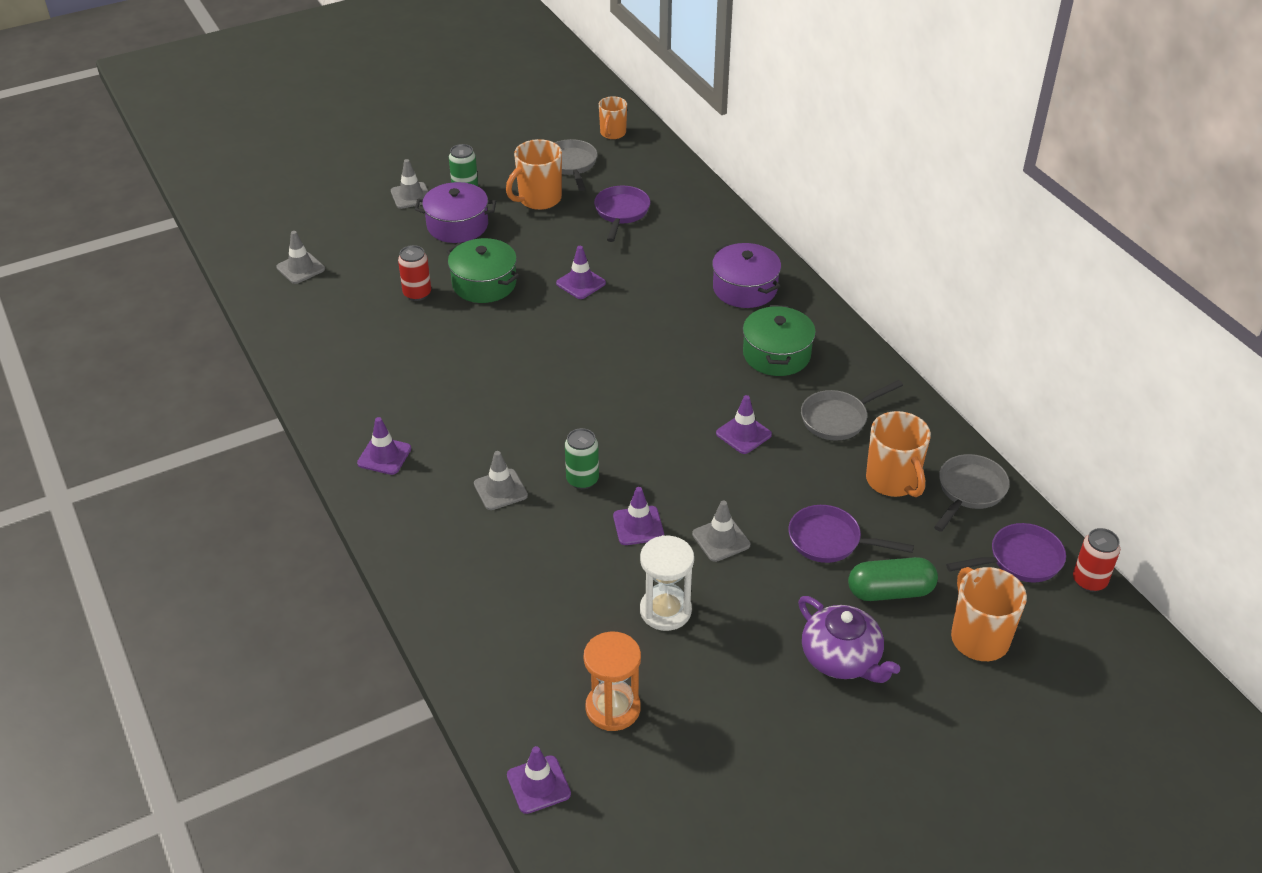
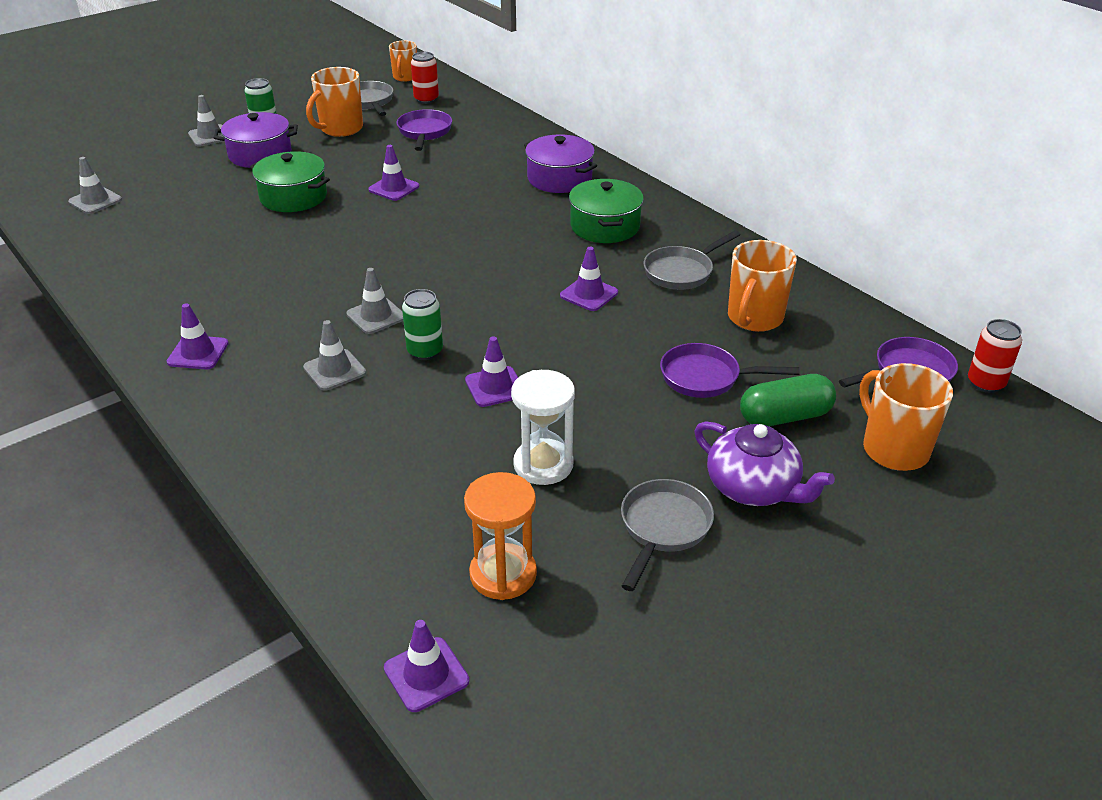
camera: 10 degrees left, 5 degrees down
red can [398,245,431,301] -> red can moved to [411,52,439,104]
grey traffic cone [692,500,750,562] -> grey traffic cone moved to [346,268,403,334]
orange mug [866,411,931,497] -> orange mug turned 60 degrees clockwise [728,240,797,332]
grey pan [934,454,1010,532] -> grey pan moved to [621,479,714,591]

